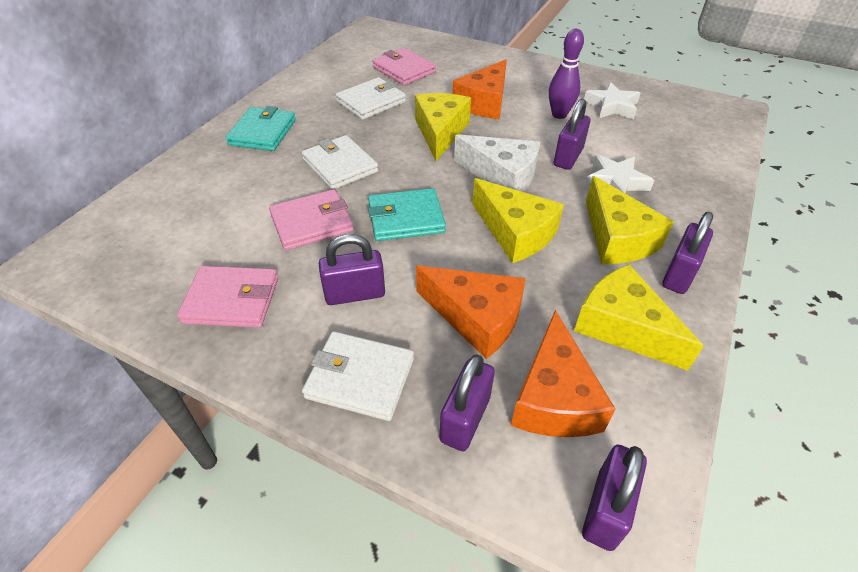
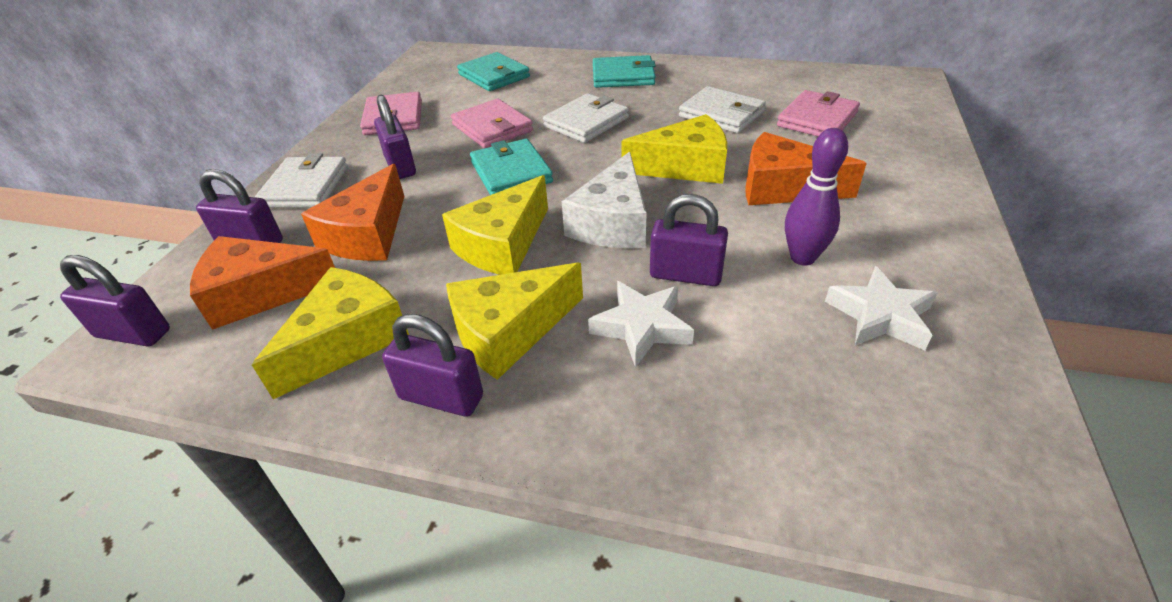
camera: 80 degrees right, 5 degrees down
none -> turquoise wallet [457,52,530,91]

